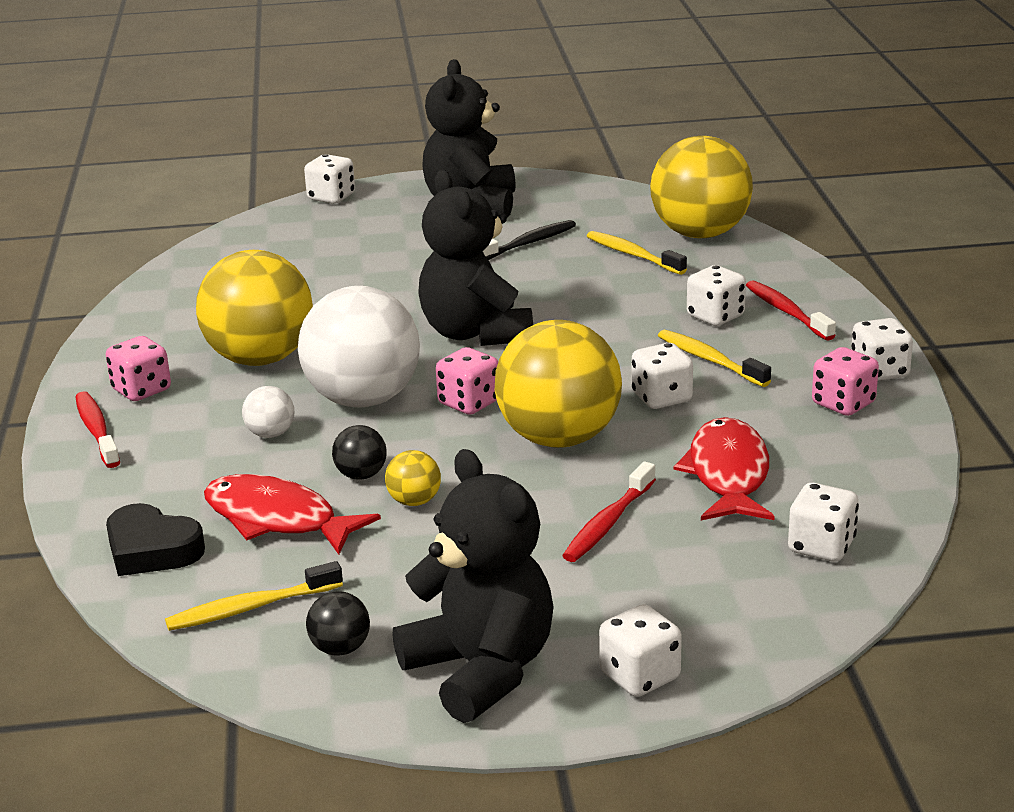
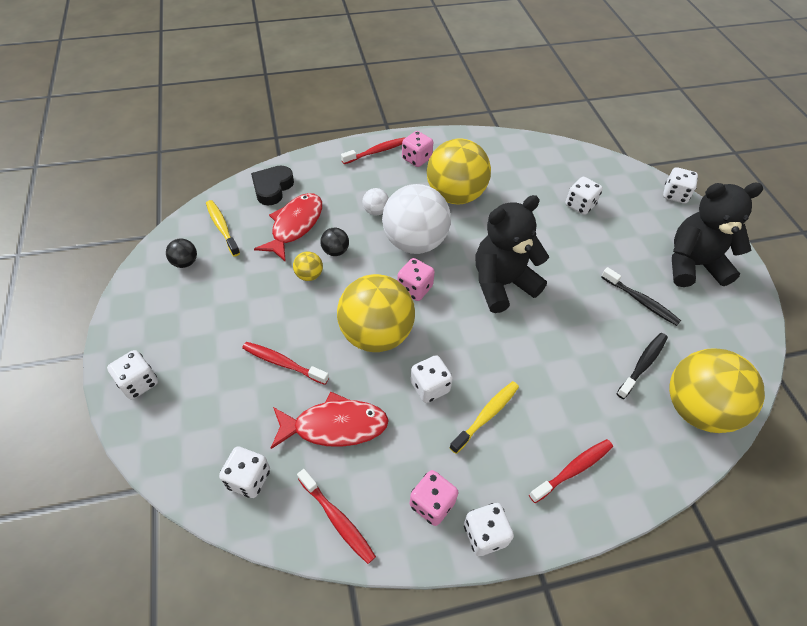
camera: 80 degrees right, 25 degrees up
black teddy bear [393,449,554,723] -> none
yellow toothbrush [587,231,687,275] -> black toothbrush [616,333,668,399]
white dice [687,265,746,326] -> white dice moved to [565,177,603,215]
none -> red toothbrush [297,469,376,564]

